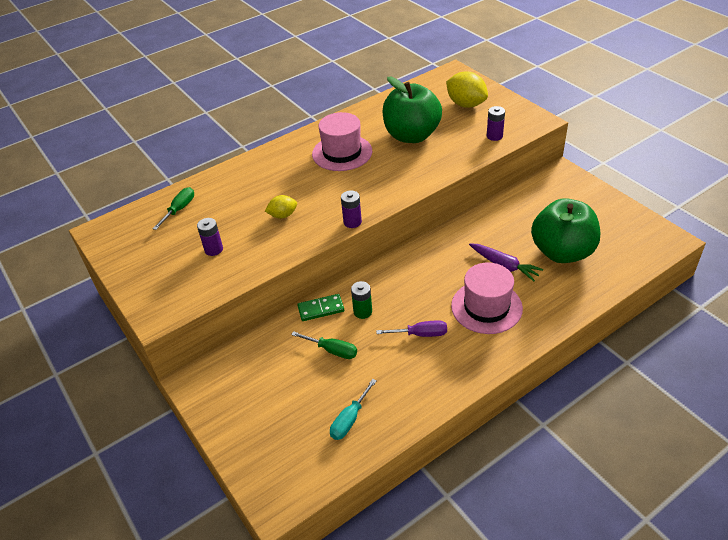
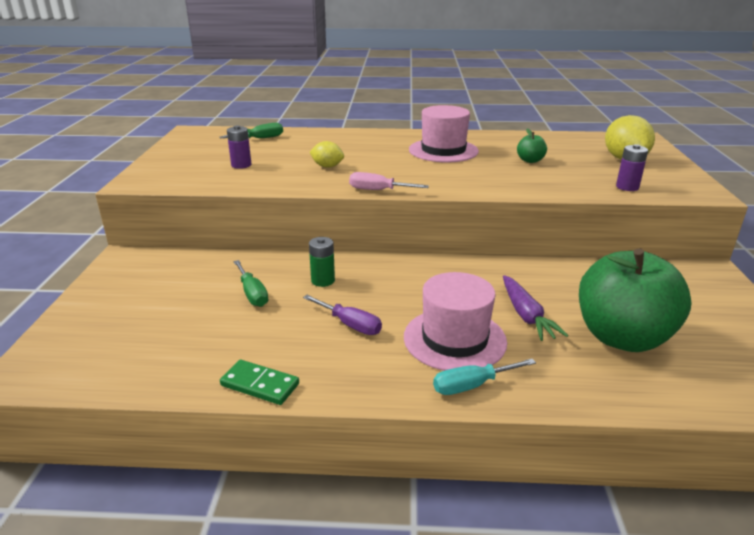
camera: 35 degrees right, 15 degrees down
green domino [298,294,344,321] -> green domino moved to [220,360,299,405]
turquoise screwdriver [330,379,377,440] -> turquoise screwdriver moved to [433,359,536,395]
purple battery [341,190,362,228] -> pink screwdriver [349,172,429,190]
green apple [382,77,442,143] -> green apple [517,128,547,163], size x0.41

